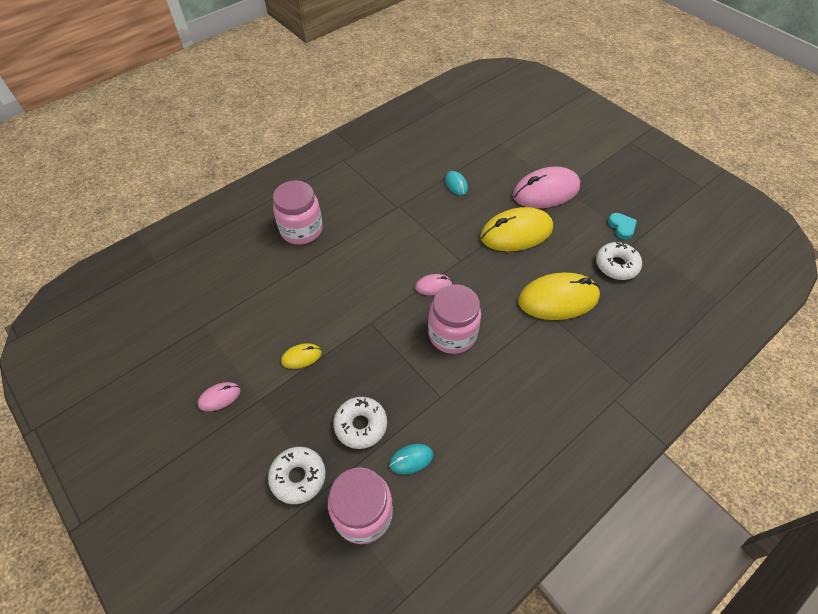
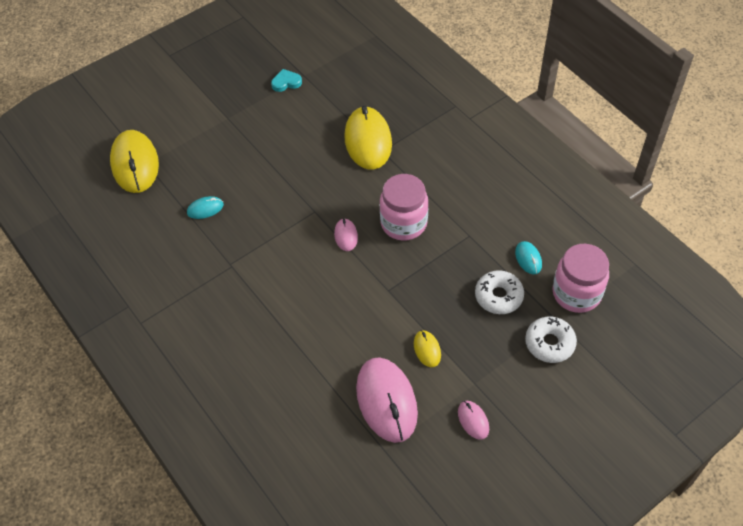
camera: 85 degrees left, 0 degrees up
pink jar [273,181,323,245] -> none
yellow mouse [480,207,553,251] -> yellow mouse moved to [110,130,159,193]
pink mouse [513,167,580,208] -> pink mouse moved to [356,357,418,443]
white donut [596,242,642,280] -> none

